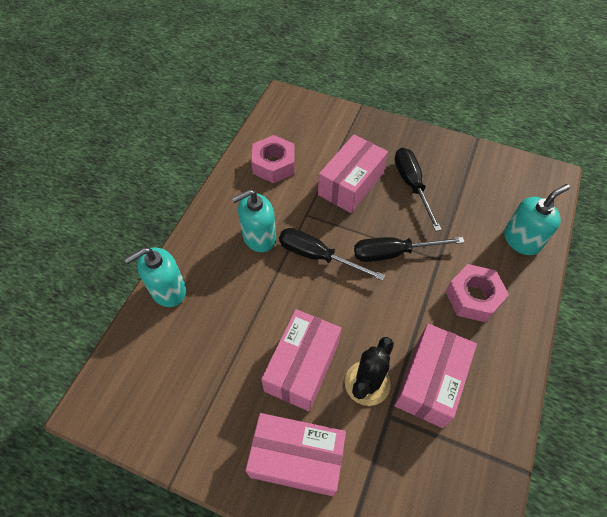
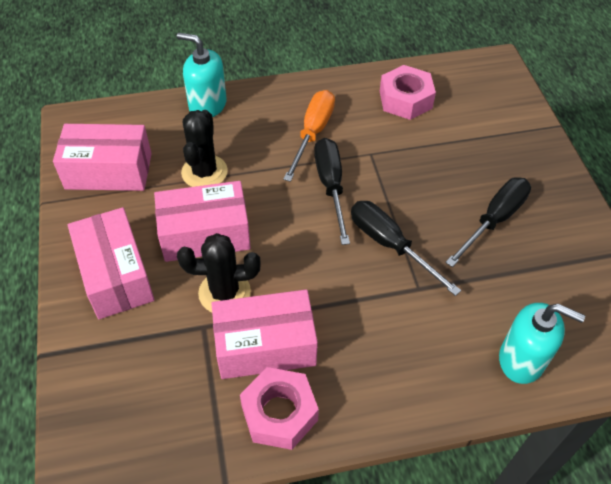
camera: 55 degrees right, 5 degrees down
turquoise soap dispenser [232,189,276,252] -> orange screwdriver [283,90,335,182]
pink box [318,134,388,213] -> pink box moved to [53,124,152,191]
pink nut [446,264,509,322] -> pink nut moved to [240,367,319,450]
none -> black cactus [181,110,228,187]

